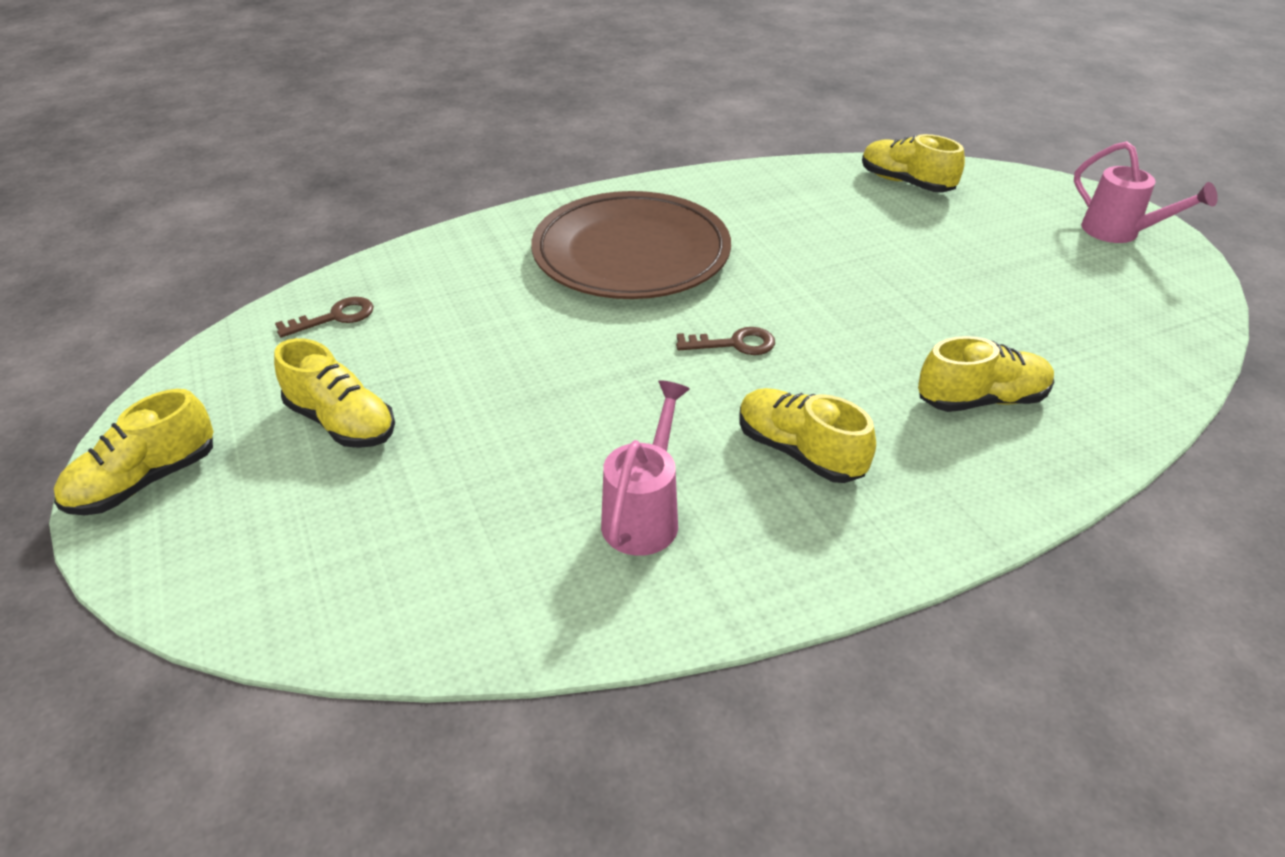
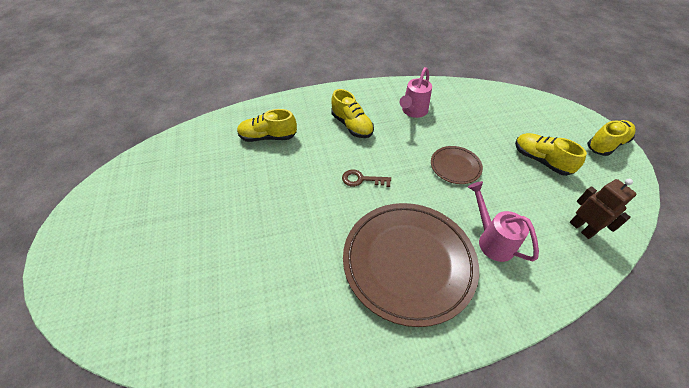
camera: 170 degrees left, 10 degrees up
brown key [275,297,374,337] -> brown robot [570,179,636,239]
yellow shoe [862,134,965,192] -> none
pink watering can [1074,141,1218,243] -> pink watering can moved to [468,181,539,262]
none -> brown plate [431,146,483,184]

